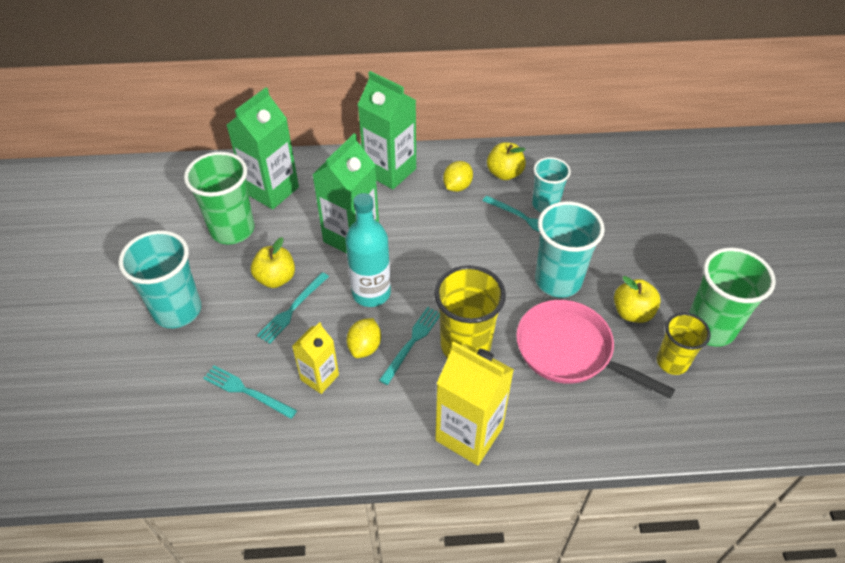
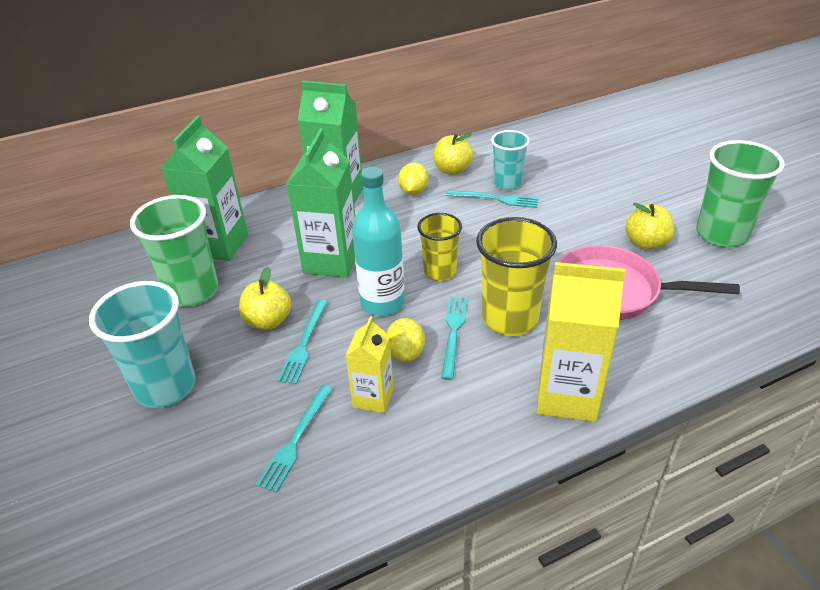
camera: 20 degrees left, 10 degrees down
turquoise fork [203,366,297,419] -> turquoise fork turned 75 degrees counterclockwise [256,385,332,493]
turquoise cup [535,201,605,298] -> none
yellow cup [657,313,711,375] -> yellow cup moved to [417,213,462,281]

